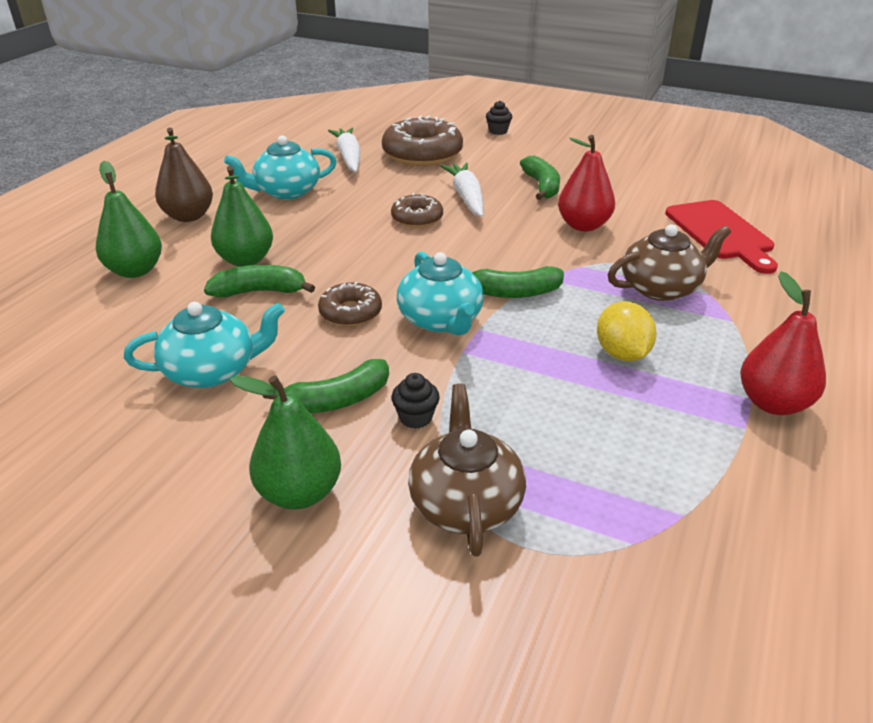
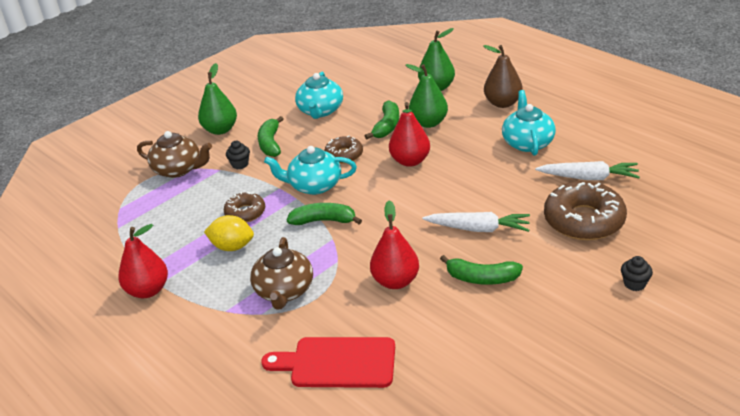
camera: 115 degrees right, 0 degrees up
brown donut [391,193,443,228] -> brown donut moved to [224,192,265,223]
green banana [472,266,564,298] -> green banana turned 75 degrees clockwise [287,203,362,225]
none -> red pear [389,102,430,167]

